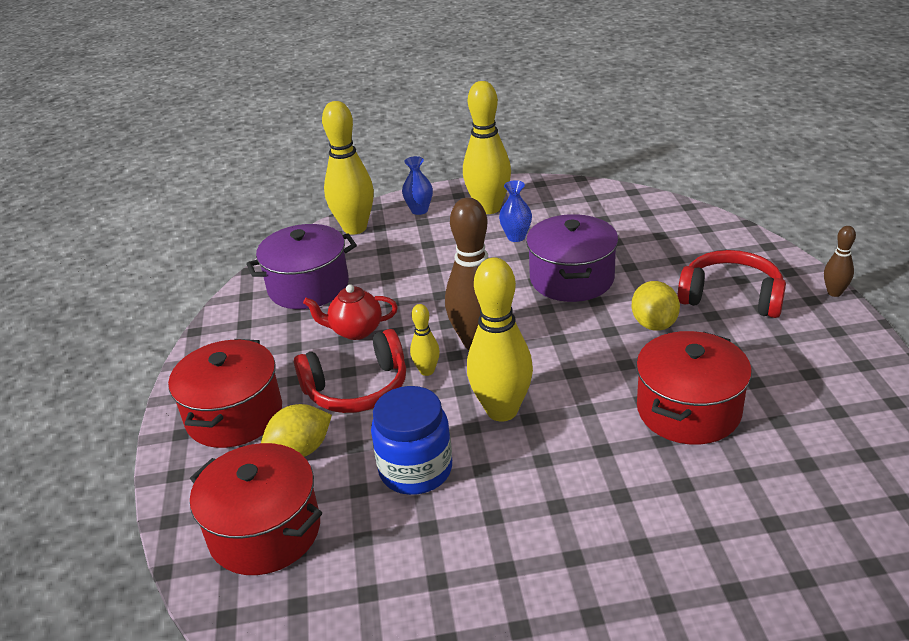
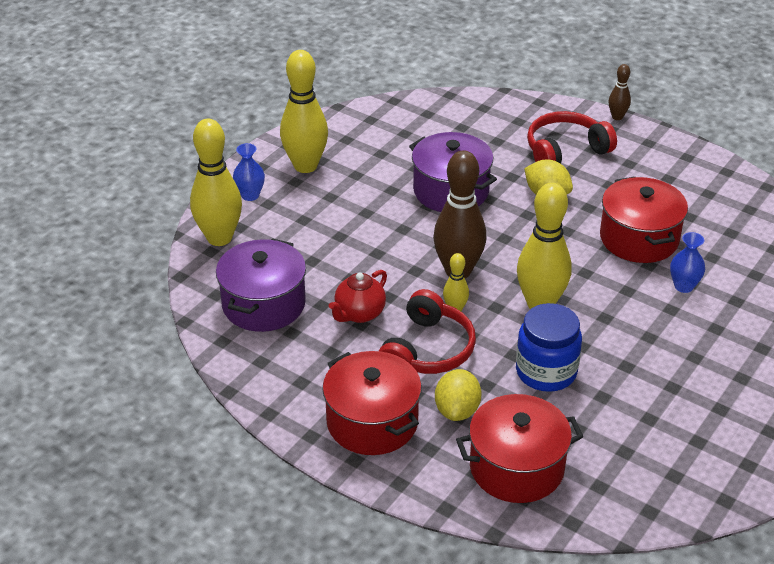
camera: 50 degrees left, 5 degrees up
blue vase [499,180,532,242] -> blue vase moved to [670,232,705,293]

